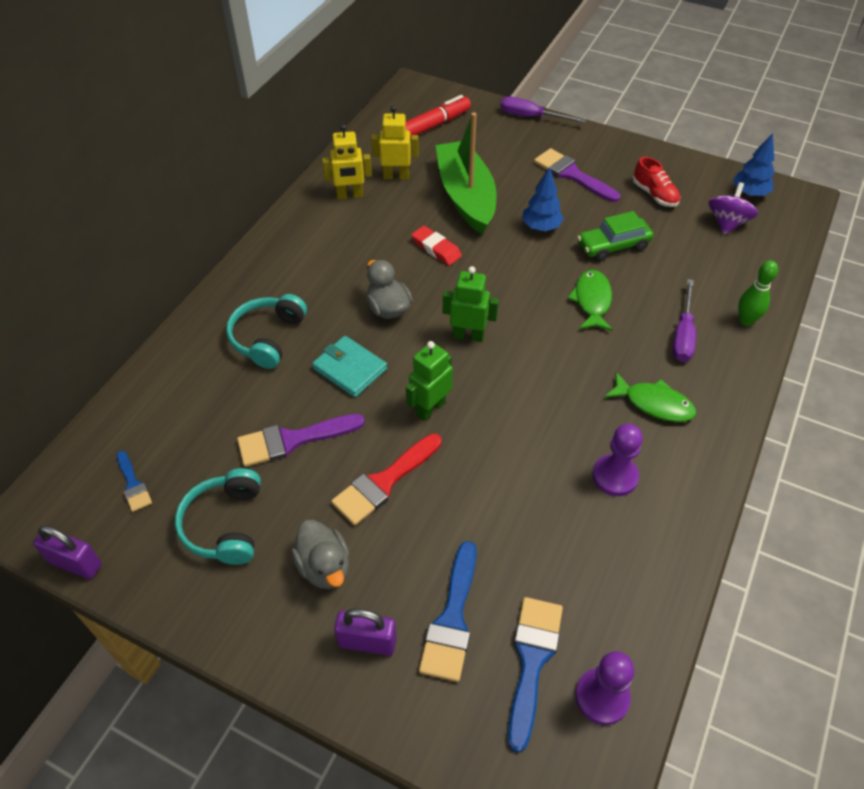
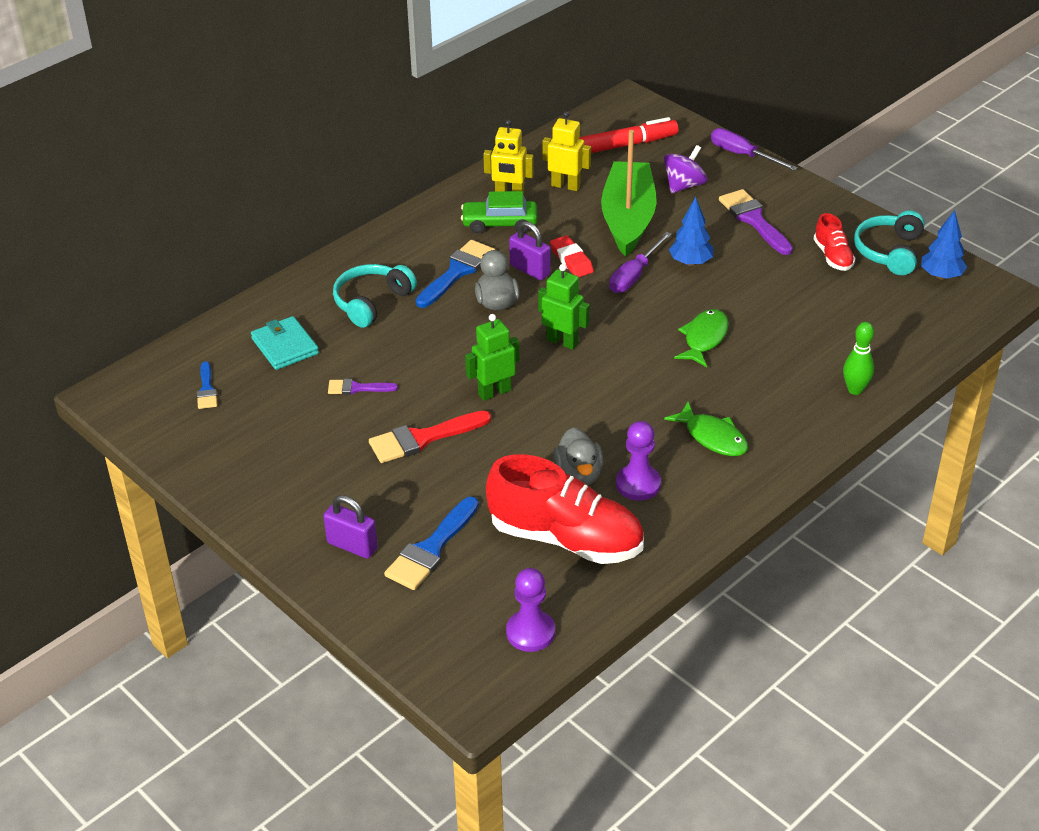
camera: 20 degrees right, 10 degrees down
purple padlock [33,525,102,579] -> purple padlock moved to [509,221,551,280]
turquoise headphones [175,468,261,565] -> turquoise headphones moved to [854,210,925,275]
purple brush [237,414,365,467] -> purple brush [328,379,398,395], size x0.57
grey duck [291,520,350,589] -> grey duck moved to [553,427,603,485]
turquoise wallet [312,336,387,397] -> turquoise wallet moved to [251,316,319,370]
blue brush [508,597,563,753] -> blue brush moved to [416,240,495,308]
green car [577,211,654,262] -> green car moved to [461,191,537,233]
purple screwdriver [673,279,696,362] -> purple screwdriver moved to [609,232,672,293]
purple spinning top [709,182,758,235] -> purple spinning top moved to [664,145,707,193]
none -> red shoe [486,454,644,564]

